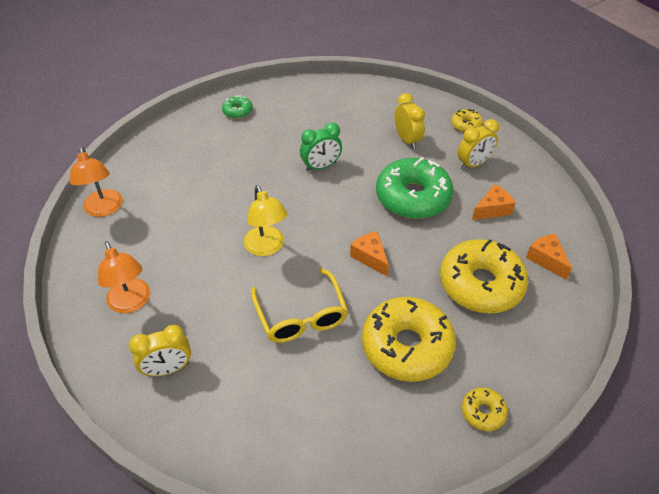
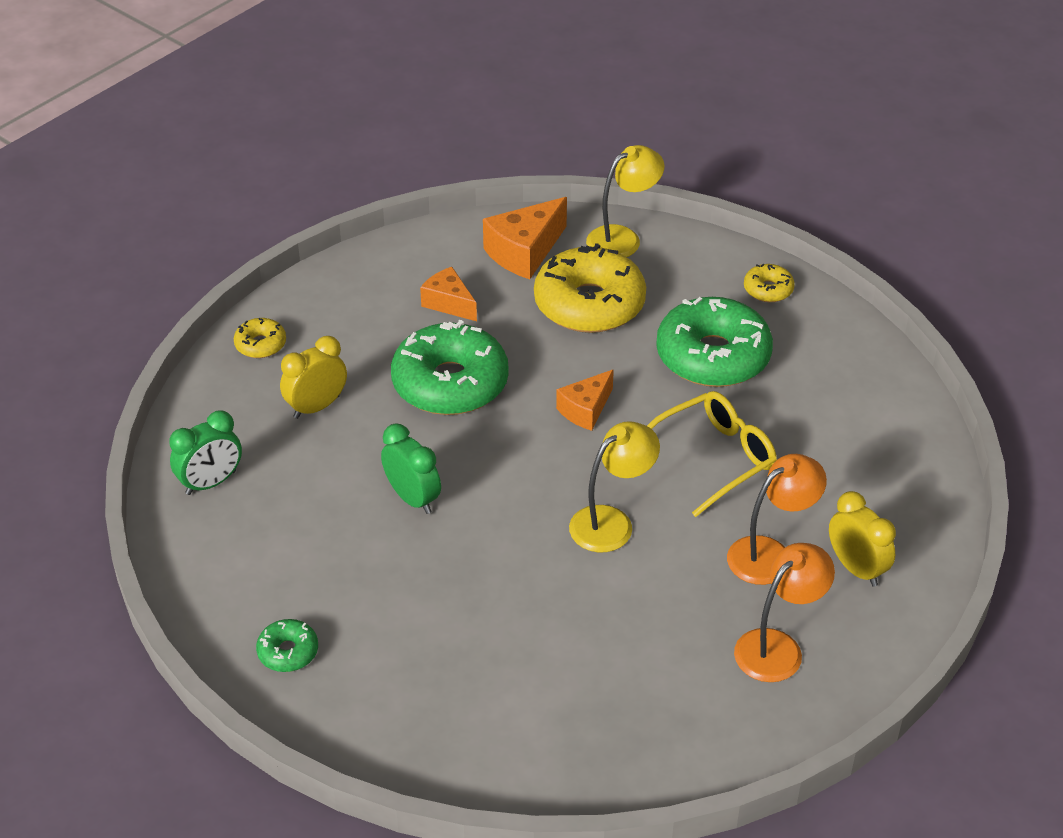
camera: 105 degrees left, 5 degrees down
orange lamp [70,147,122,217] -> orange lamp moved to [727,454,827,585]
yellow donut [362,297,456,382] -> green donut [656,297,773,387]
yellow clock [458,119,499,170] -> none
orange cheese [526,234,572,280] -> orange cheese [483,197,567,279], size x1.55
none -> green clock [169,410,242,495]
none -> yellow lamp [586,145,665,257]

